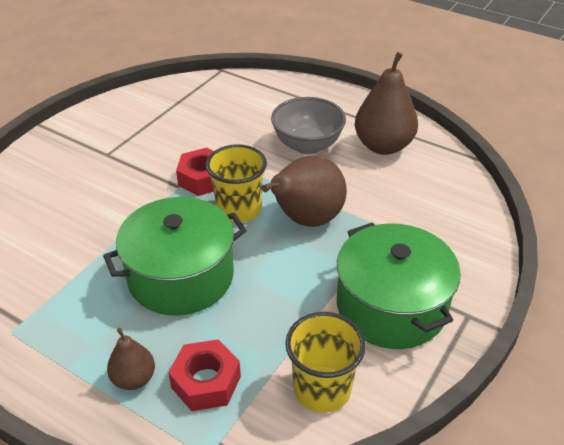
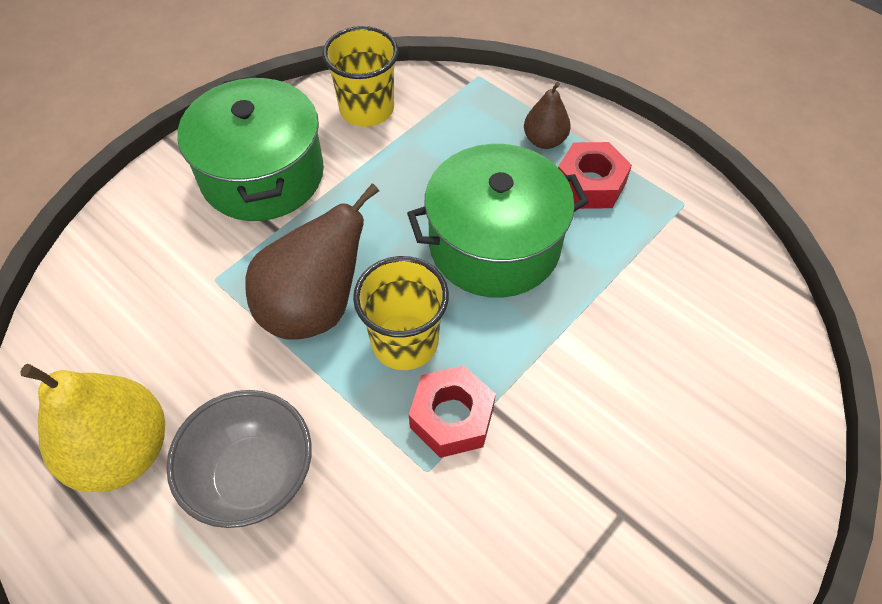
camera: 170 degrees left, 15 degrees up
red nut [168,339,241,411] -> red nut moved to [558,142,632,209]
brown pear [355,52,418,155] -> yellow pear [20,364,165,492]

